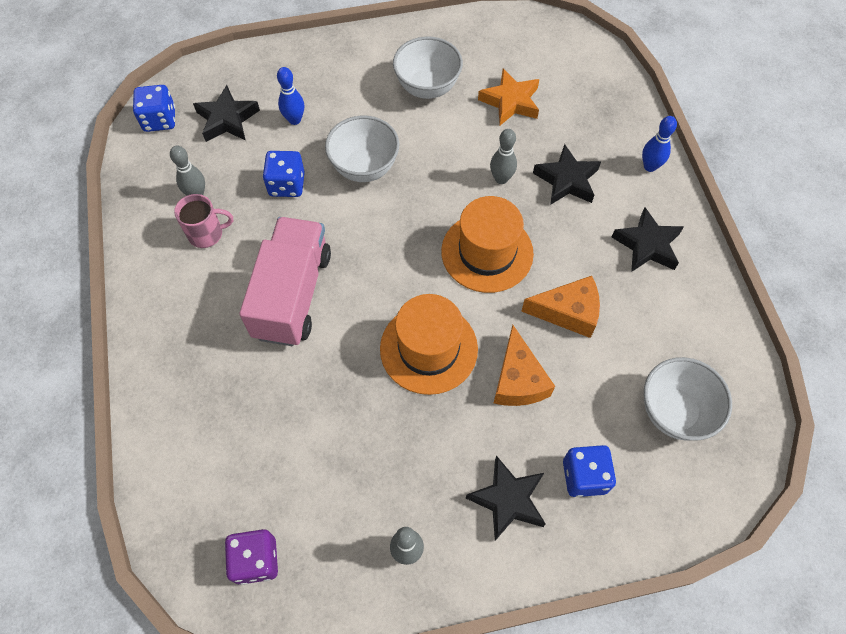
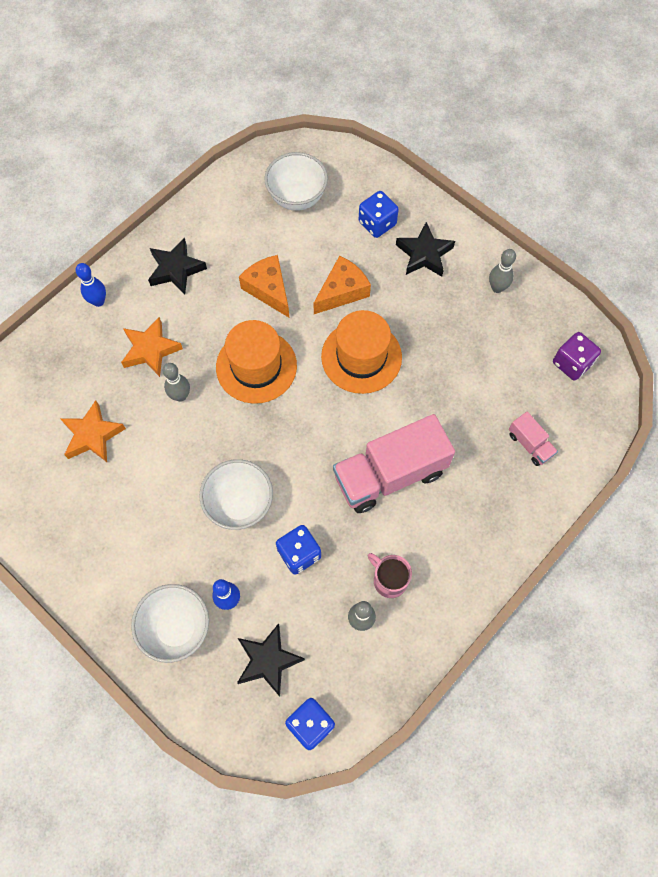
camera: 125 degrees left, 5 degrees up
white bowl [393,37,463,99] -> white bowl moved to [131,584,209,663]
black star [533,144,601,205] -> orange star [121,317,183,377]
none -> pink truck [509,412,558,466]

